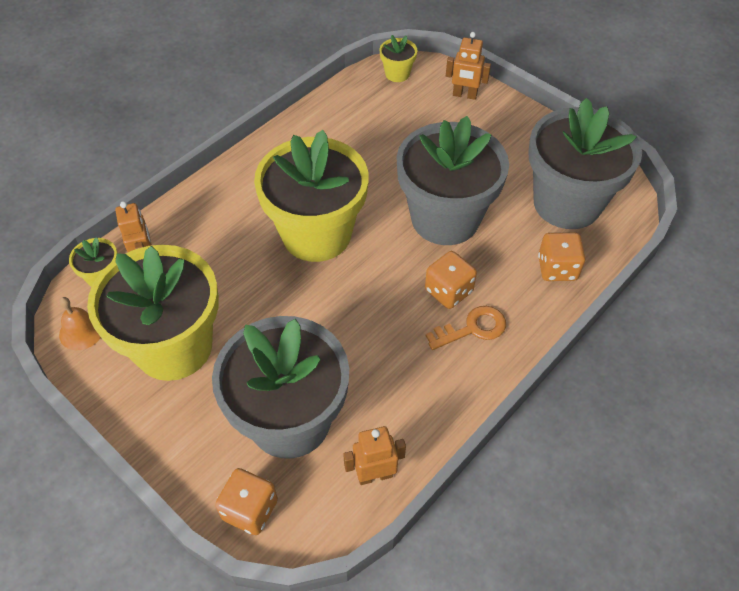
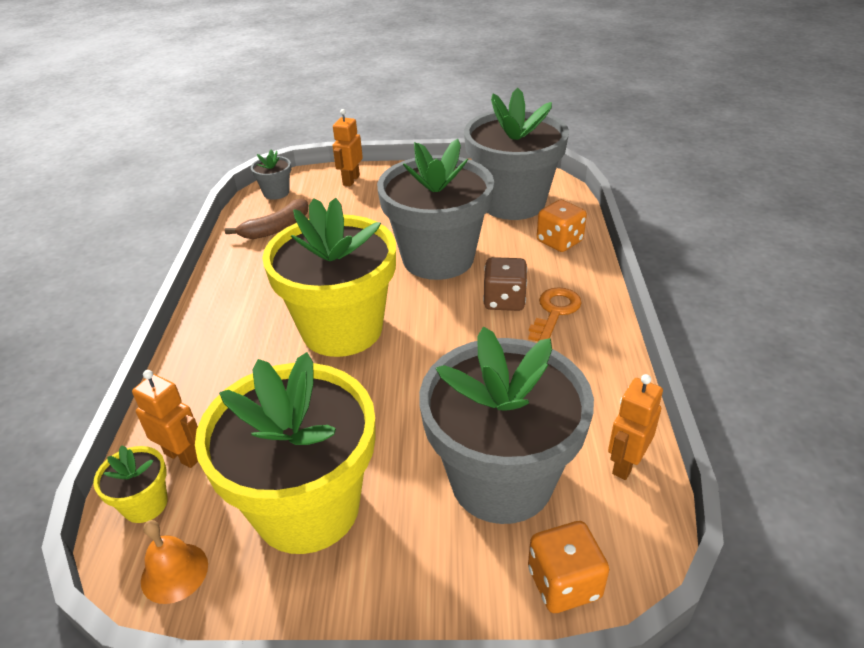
camera: 40 degrees left, 15 degrees down
yellow flower pot [379,35,417,82] -> grey flower pot [251,150,291,200]
orange dice [425,251,477,309] -> brown dice [483,257,527,311]
orange robot [446,32,491,100] -> orange robot turned 135 degrees clockwise [333,109,363,186]
none -> brown banana [225,198,309,239]

